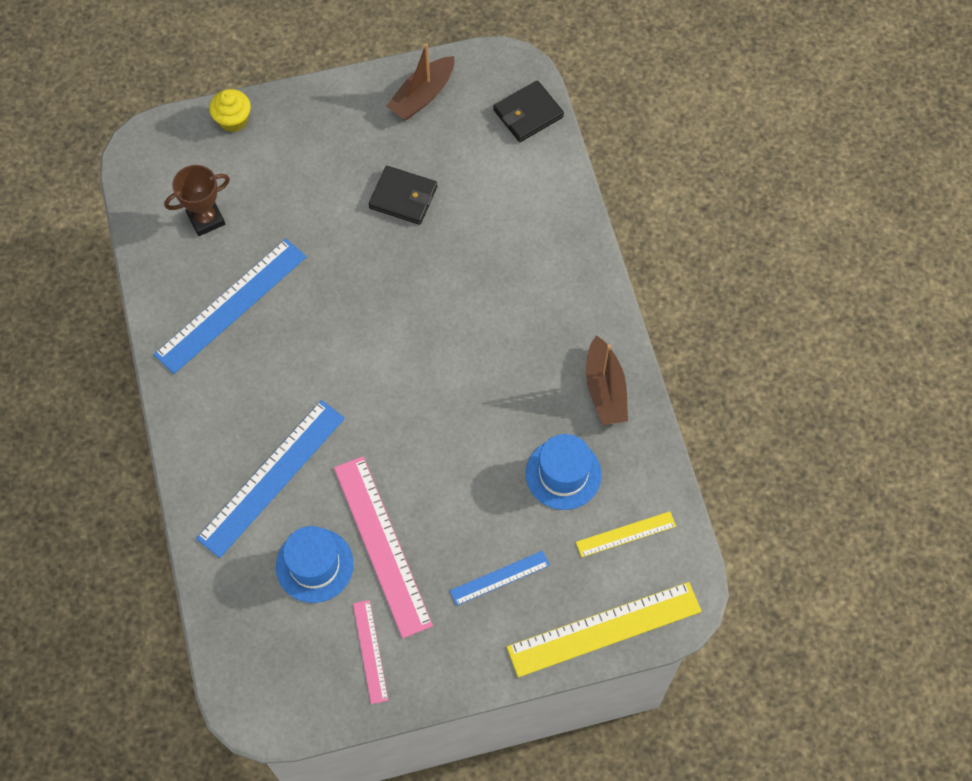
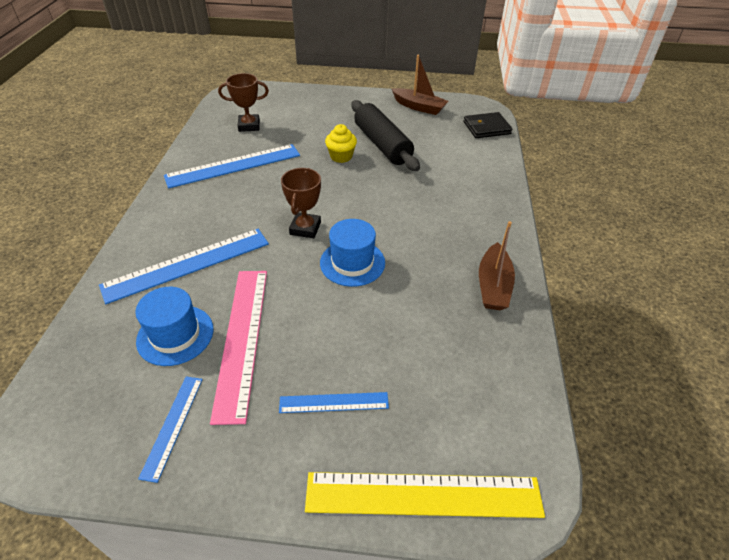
camera: 20 degrees right, 20 degrees down
yellow cupcake [209,89,251,132] -> yellow cupcake moved to [325,124,357,163]
pink ruler [353,600,388,704] -> blue ruler [138,376,203,483]
black wallet [369,166,437,225] -> black rolling pin [351,100,420,171]
brown boat [386,44,454,120] -> brown boat turned 120 degrees counterclockwise [392,55,448,115]
blue hat [526,434,602,510] -> blue hat moved to [320,219,385,287]
yellow ruler [576,511,676,557] -> none
none -> brown trophy [281,168,321,238]

